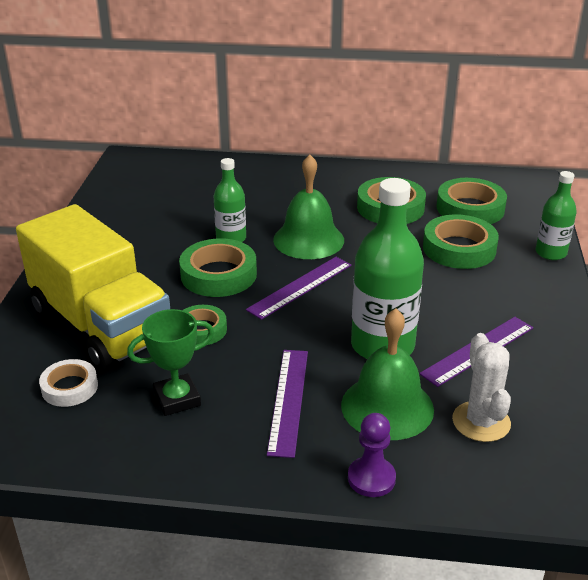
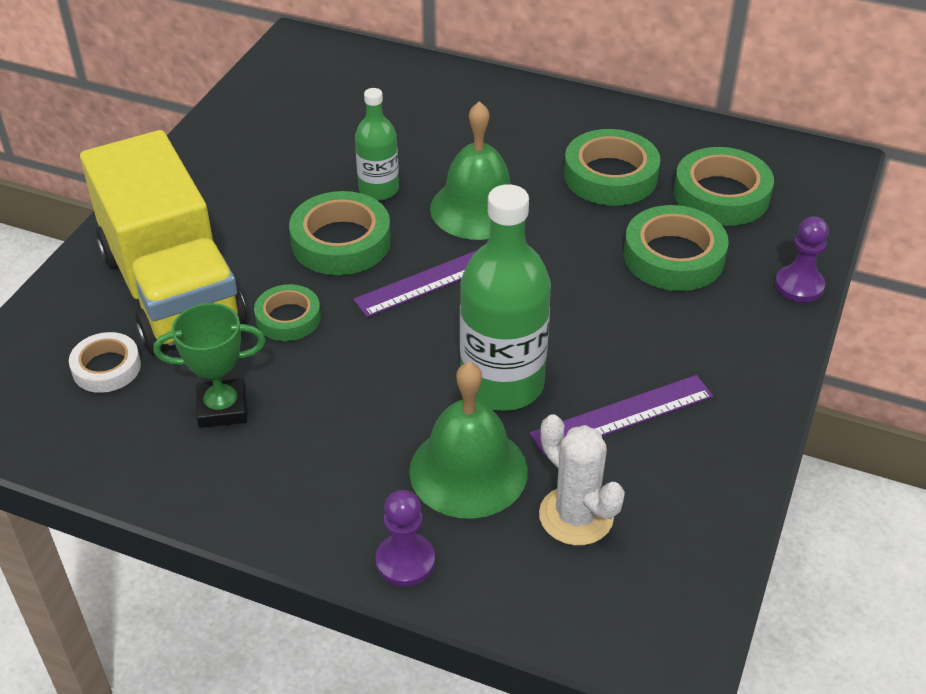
camera: 15 degrees right, 10 degrees up
purple ruler [267,350,308,458] -> none
white cactus [452,333,511,442] -> white cactus turned 45 degrees counterclockwise [539,414,625,545]
green bottle [535,171,577,260] -> purple pawn [775,217,829,302]

